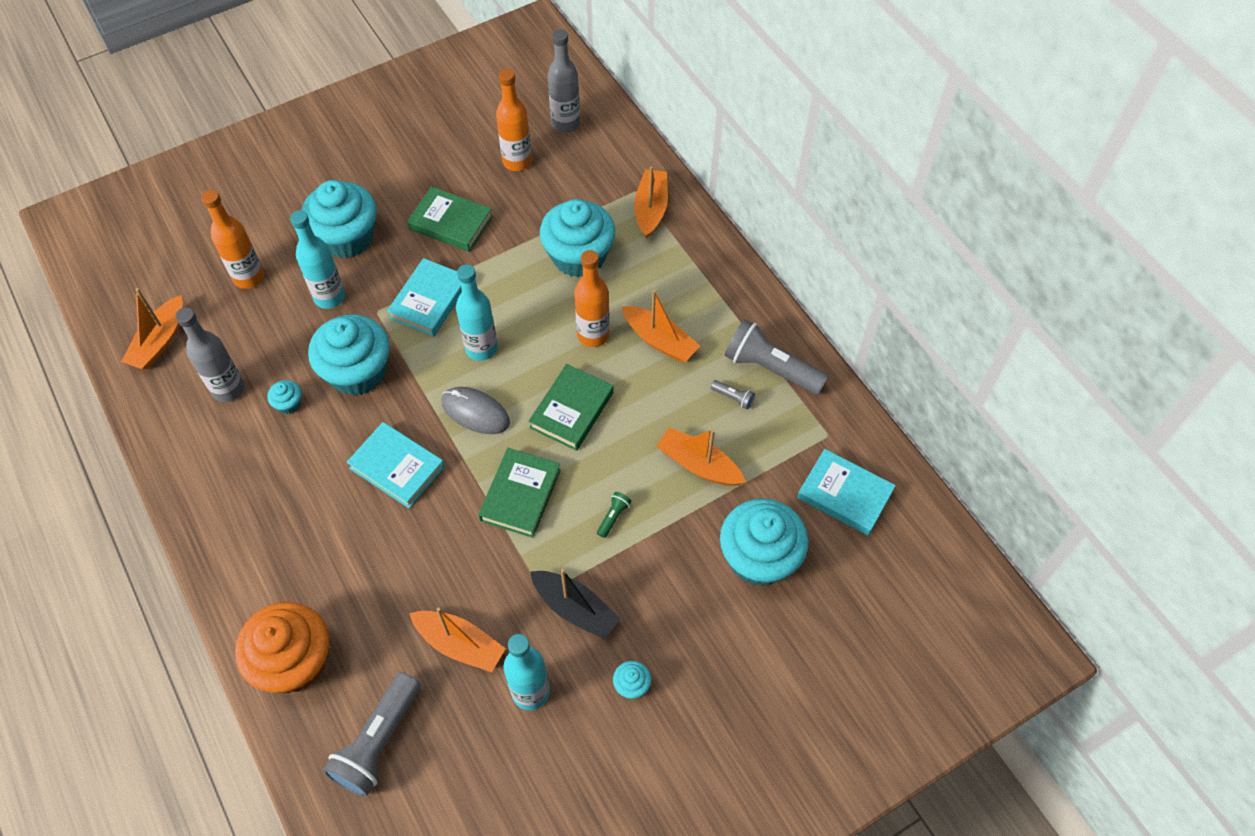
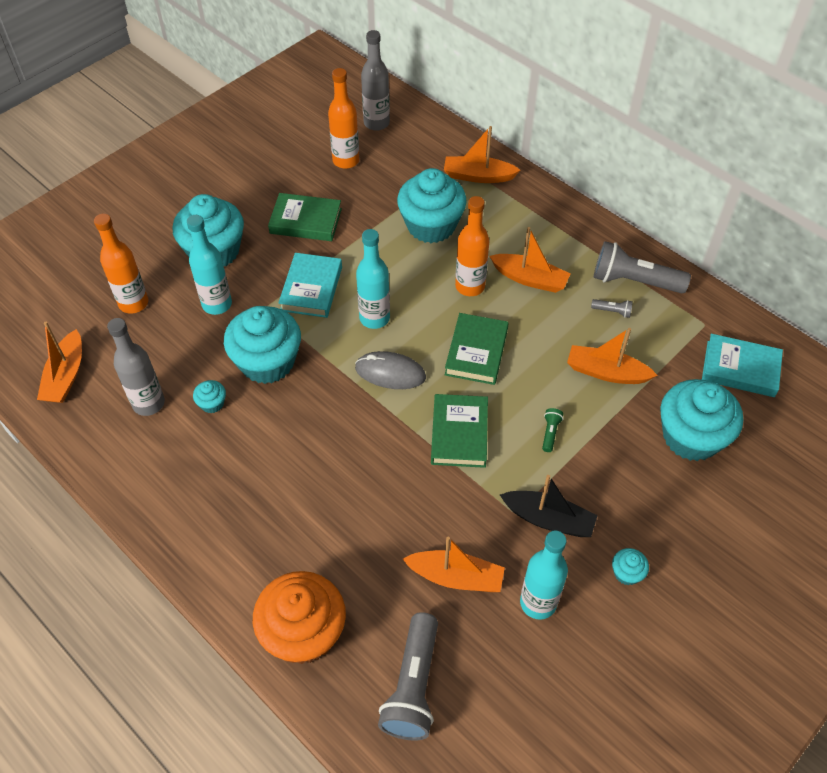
camera: 15 degrees left, 5 degrees down
turquoise book [347,422,445,508] -> none
orange boat [634,166,668,239] -> orange boat turned 75 degrees counterclockwise [444,126,521,183]

